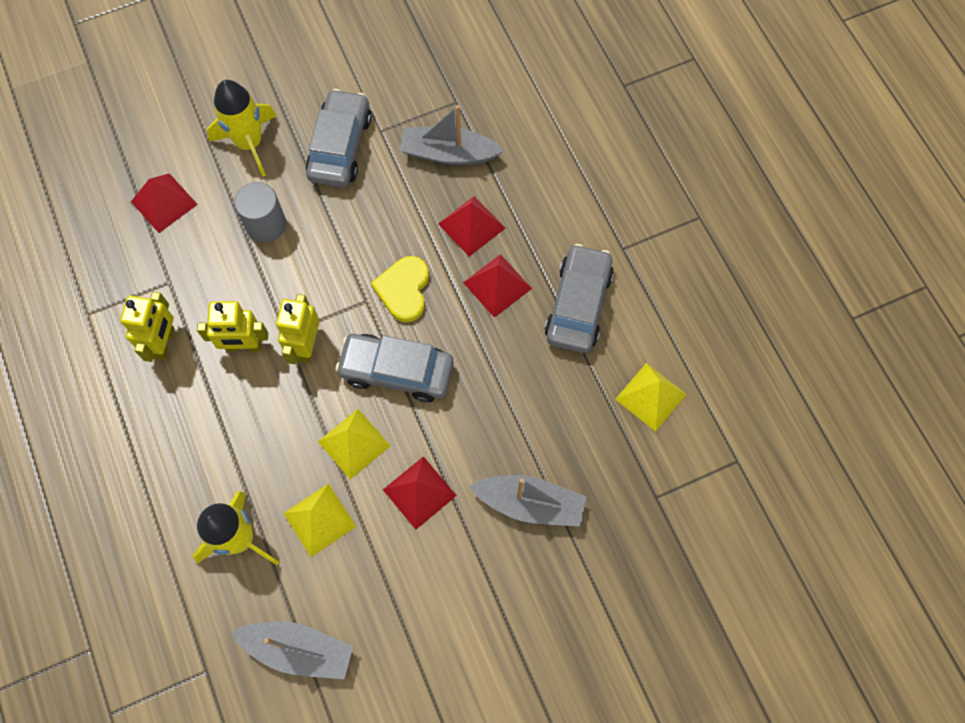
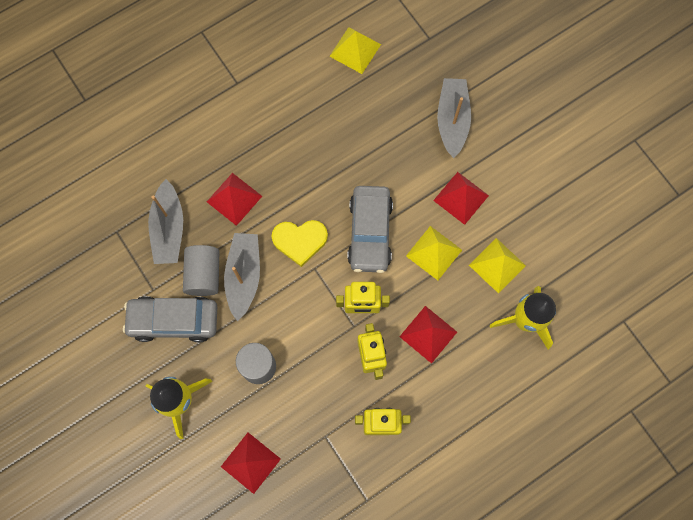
camera: 100 degrees left, 5 degrees up
grey boat [231,622,353,679] -> grey boat moved to [224,233,260,321]
red pyramid [463,254,532,318] -> red pyramid moved to [399,306,457,364]
grey car [545,244,614,353] -> none
none -> grey cylinder [183,245,220,296]

